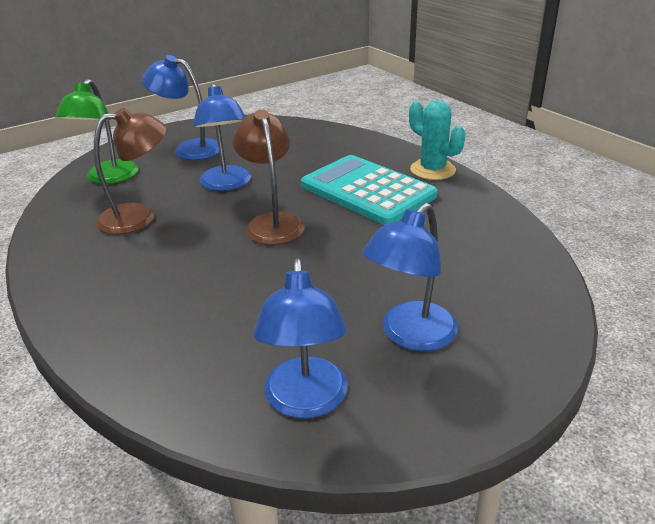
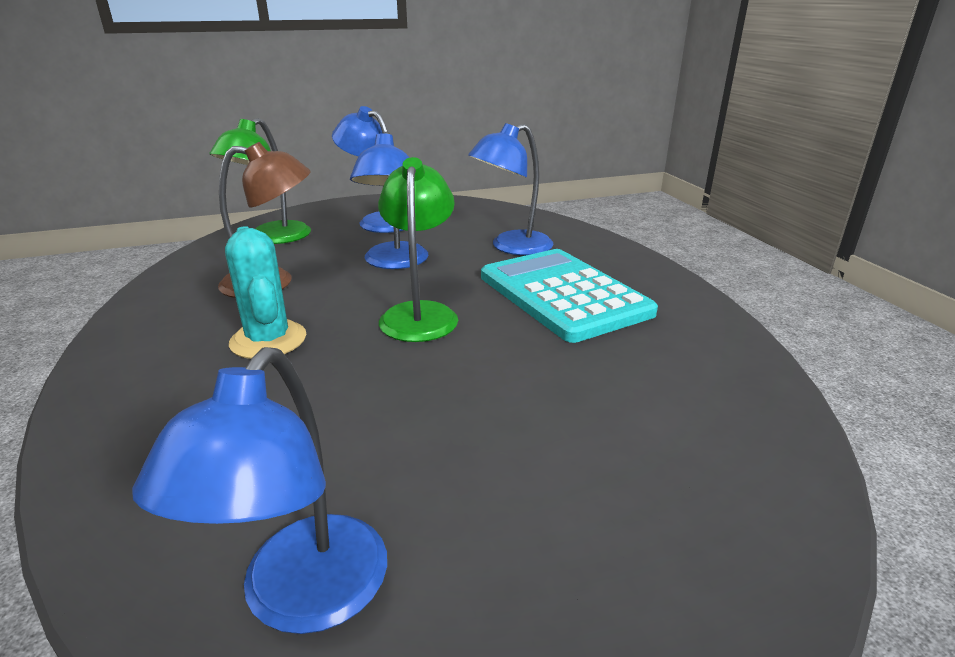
camera: 15 degrees right, 5 degrees down
brown lamp [232,109,305,245] -> green lamp [378,157,458,342]
blue lamp [362,203,458,351] -> blue lamp moved to [468,123,554,255]
turquoise cactus [409,100,465,180] -> turquoise cactus moved to [225,226,306,359]

